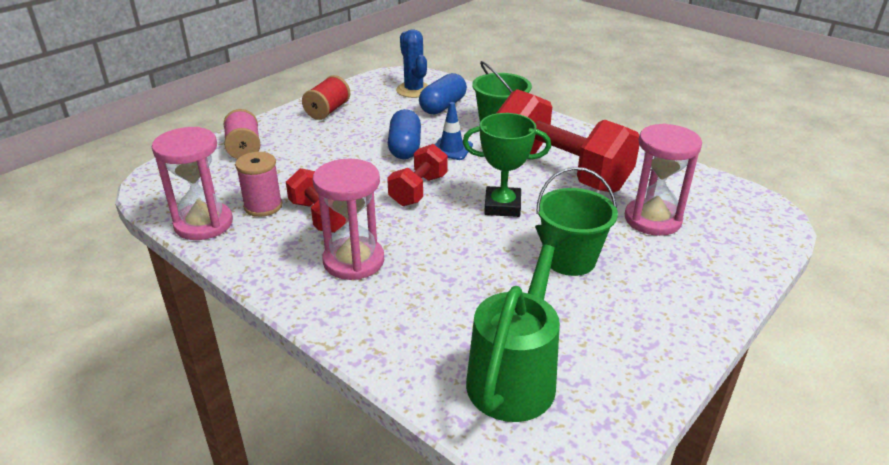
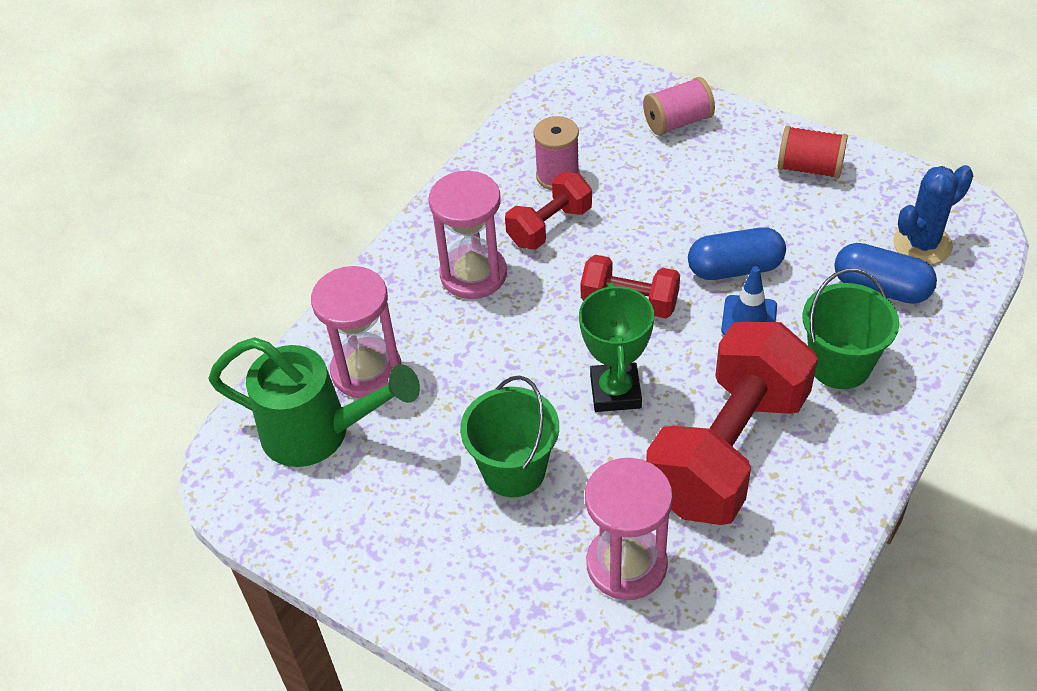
camera: 85 degrees right, 15 degrees up
pink hourglass [152,127,233,240] -> pink hourglass moved to [311,266,401,398]

